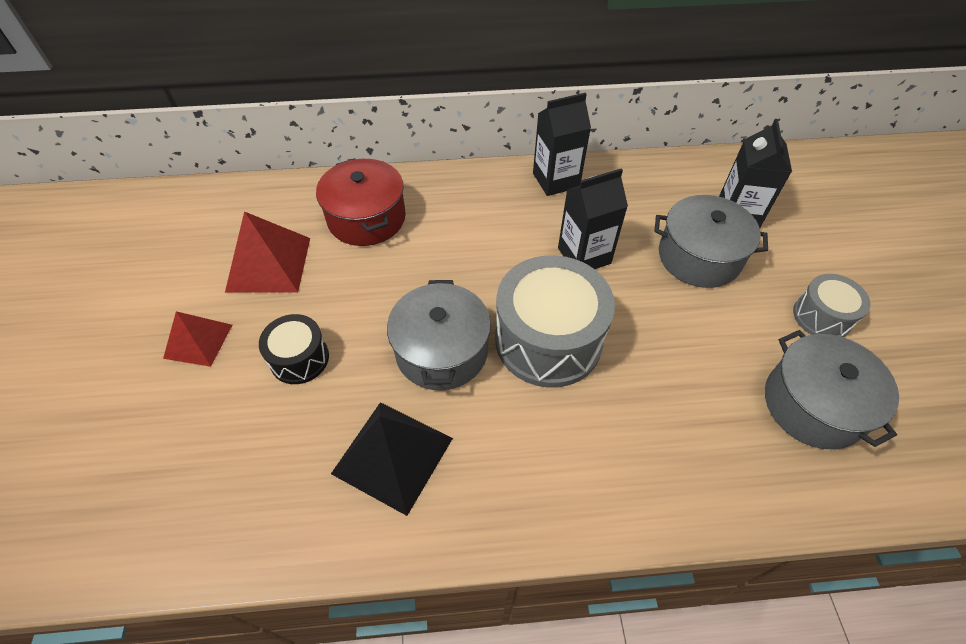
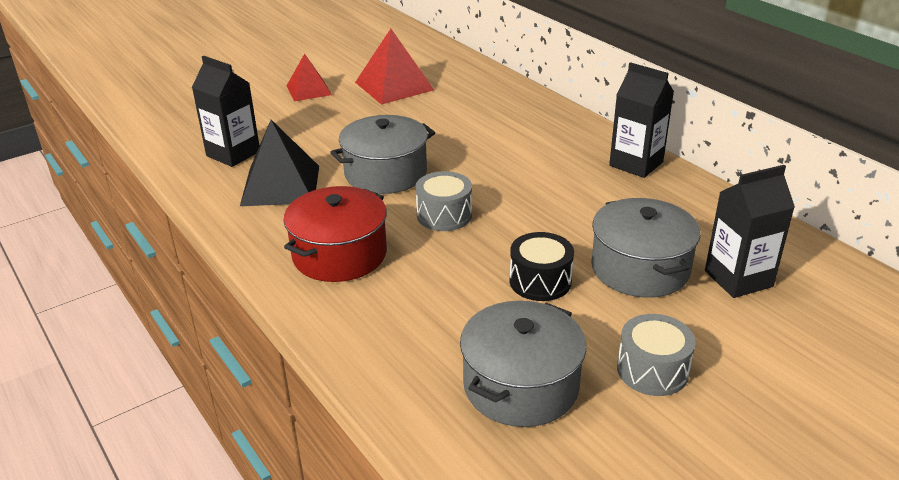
camera: 60 degrees right, 20 degrees down
black drum [259,314,329,384] -> black drum moved to [510,232,574,301]
red pot [316,158,406,246] -> red pot moved to [283,186,387,282]
grey drum [495,255,615,388] -> grey drum [416,171,472,231], size x0.53
black carton [558,168,628,269] -> black carton moved to [192,56,259,167]

